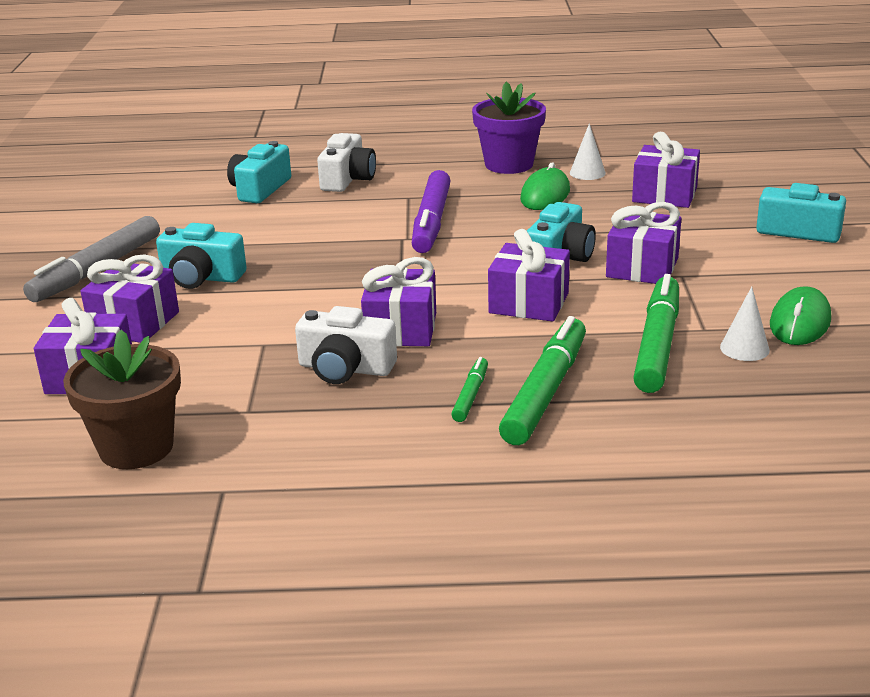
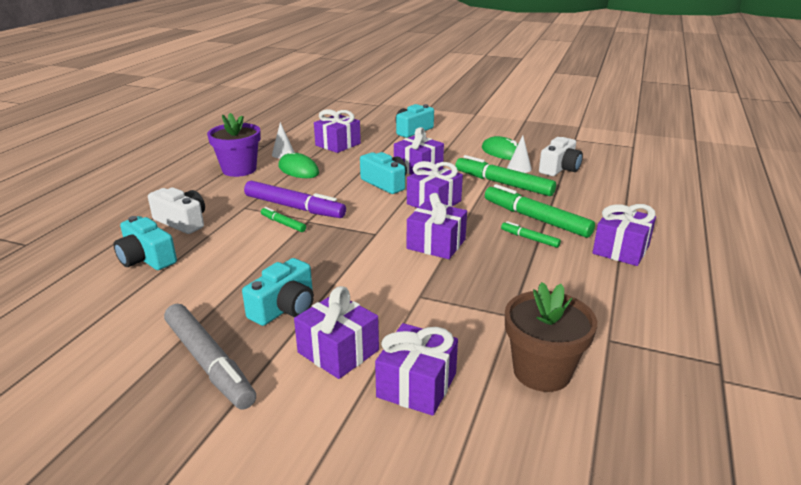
camera: 70 degrees left, 0 degrees up
white camera [295,306,397,384] -> white camera moved to [539,137,583,176]
none -> green marker [261,207,306,232]
none -> purple gift [592,204,656,266]

